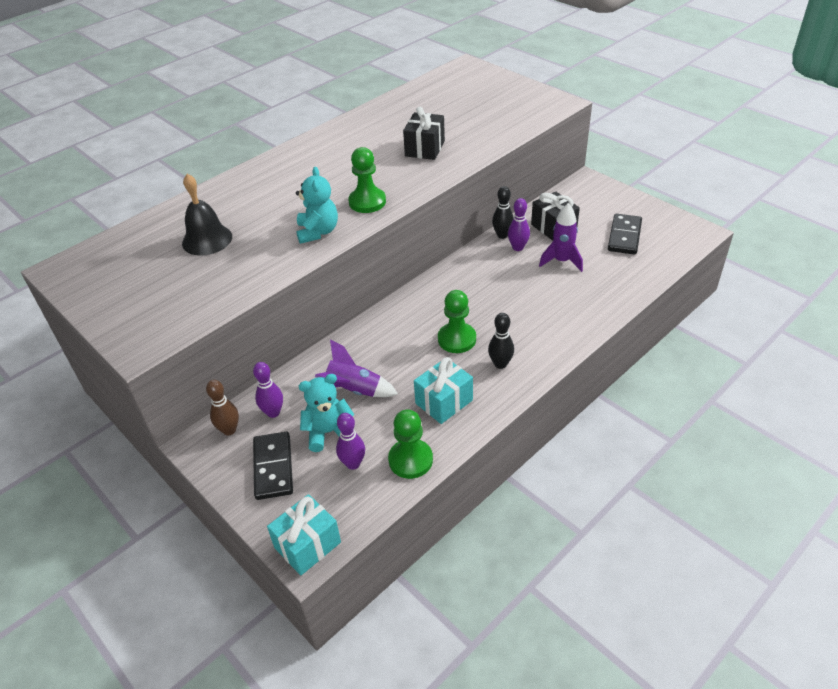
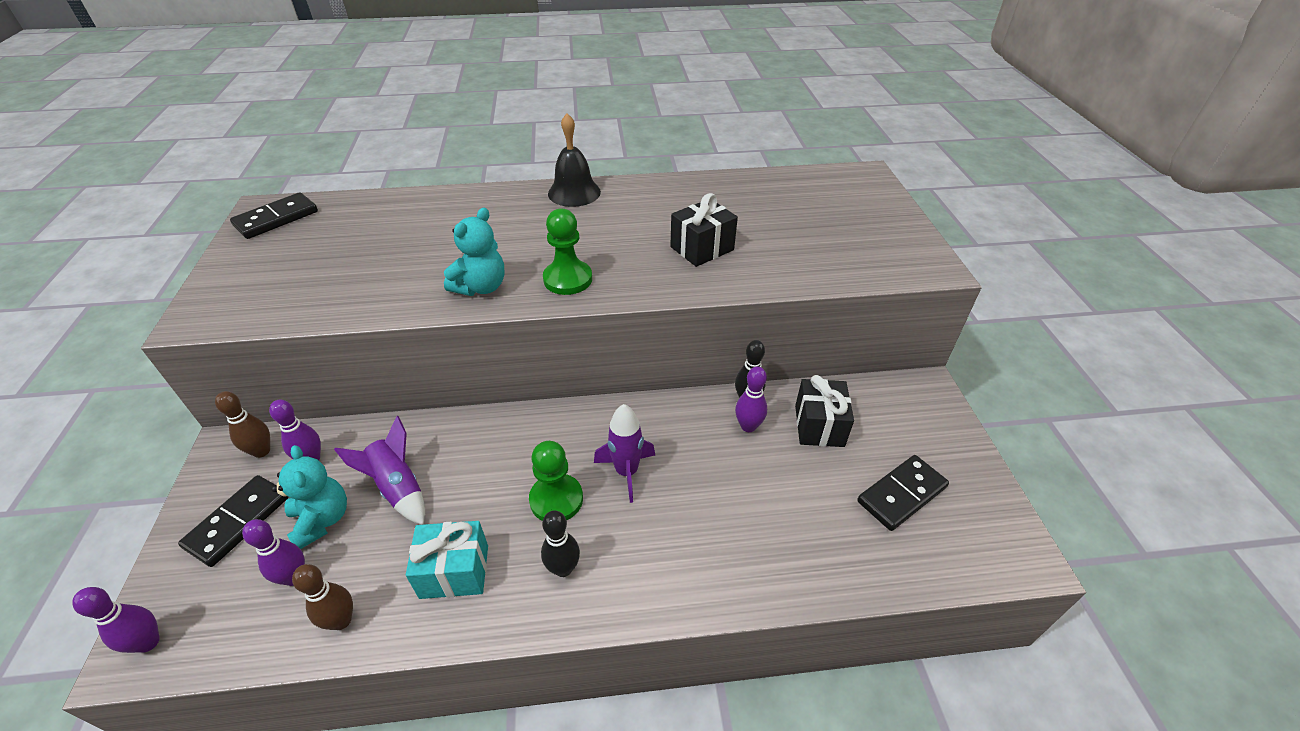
camera: 35 degrees right, 0 degrees up
black bell [182,174,232,256] -> black bell moved to [548,113,601,207]
turquoise gift [267,494,341,575] -> purple bowling pin [72,587,160,653]
turquoise teddy bear [299,374,355,452] -> turquoise teddy bear turned 45 degrees clockwise [271,445,347,549]
green pawn [388,409,433,479] -> brown bowling pin [292,564,353,630]
purple rocket [539,203,583,272] -> purple rocket moved to [594,404,655,503]
none -> black domino [230,192,318,239]

